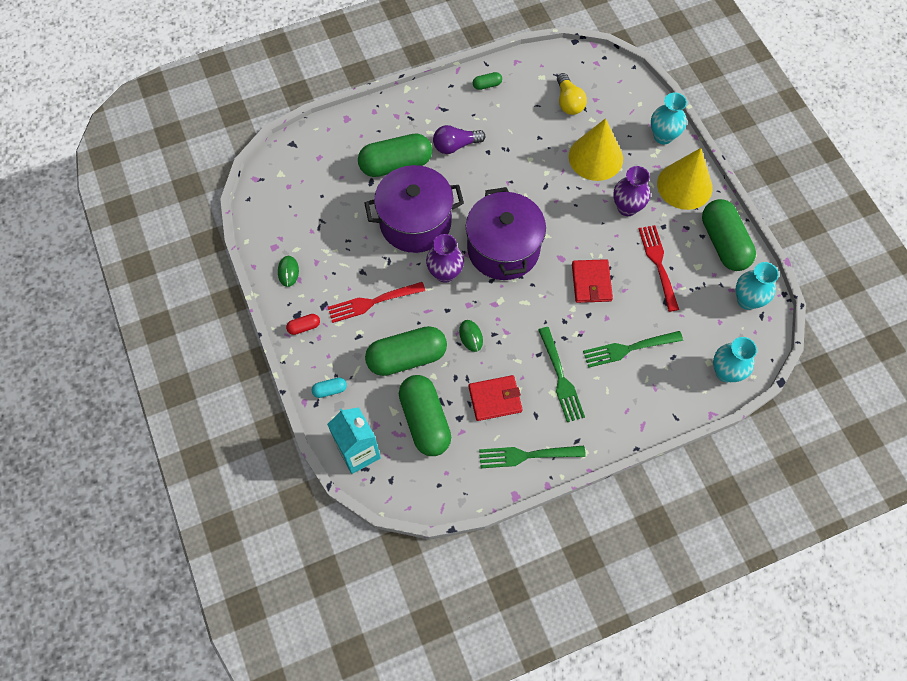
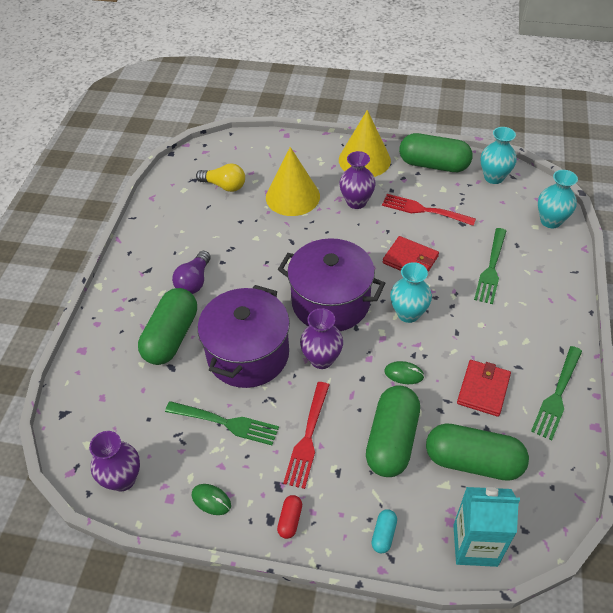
camera: 55 degrees left, 15 degrees down
green capsule [473,72,502,90] -> none
green fork [538,327,585,422] -> green fork moved to [165,401,279,445]
turquoise vase [651,92,687,144] -> turquoise vase moved to [390,262,432,323]
none -> purple vase [89,431,140,491]

